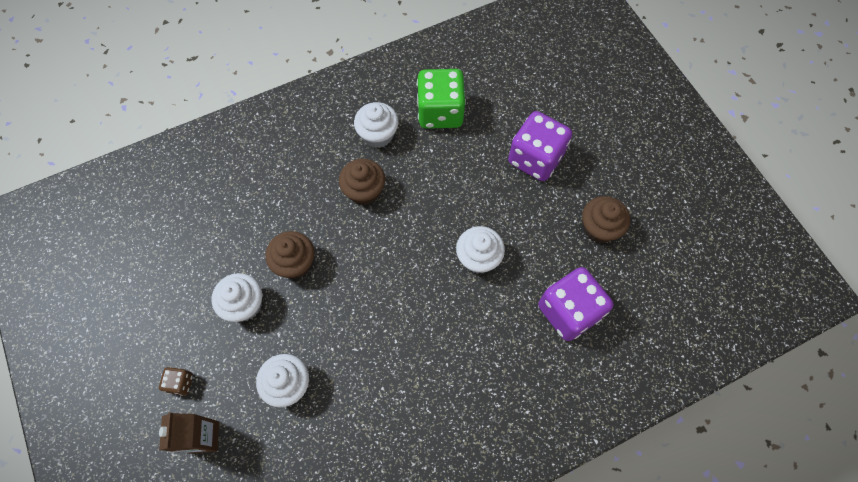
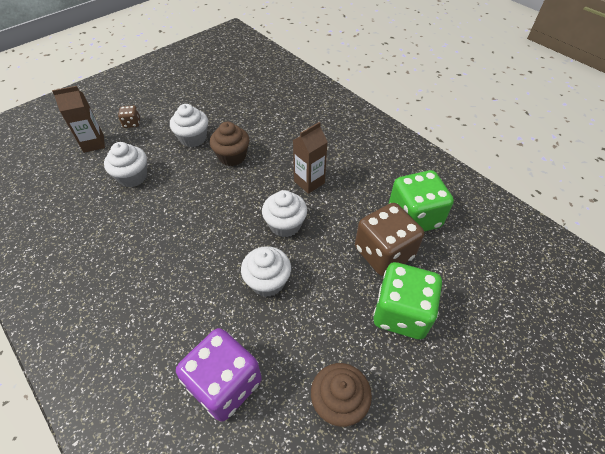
camera: 75 degrees right, 15 degrees down
brown cupcake [339,159,385,205] -> brown carton [293,122,327,194]
white cupcake [354,102,399,148] -> white cupcake moved to [262,190,307,237]
purple dice [508,111,572,181] -> green dice [373,262,442,340]
none -> brown dice [355,203,424,276]

